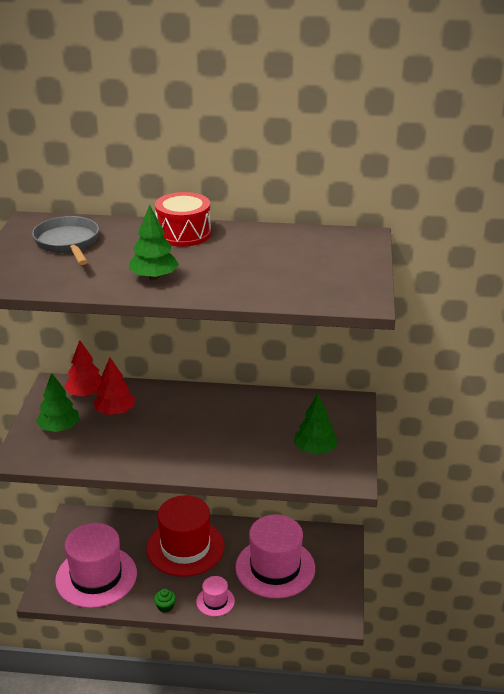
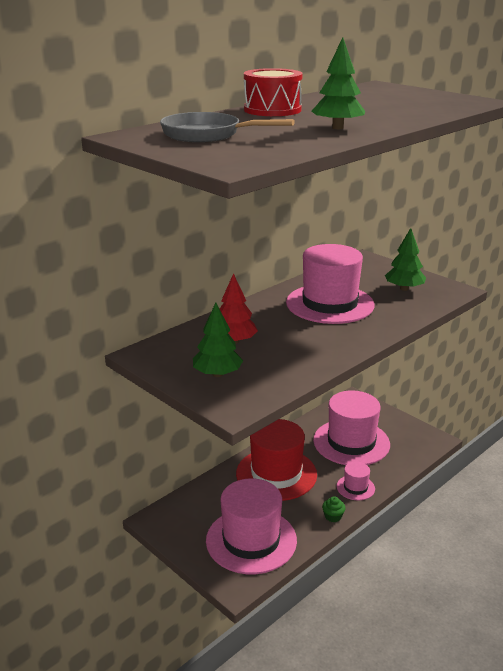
camera: 50 degrees left, 5 degrees down
red tree [64,340,102,397] -> none
none -> pink hat [286,244,375,324]

